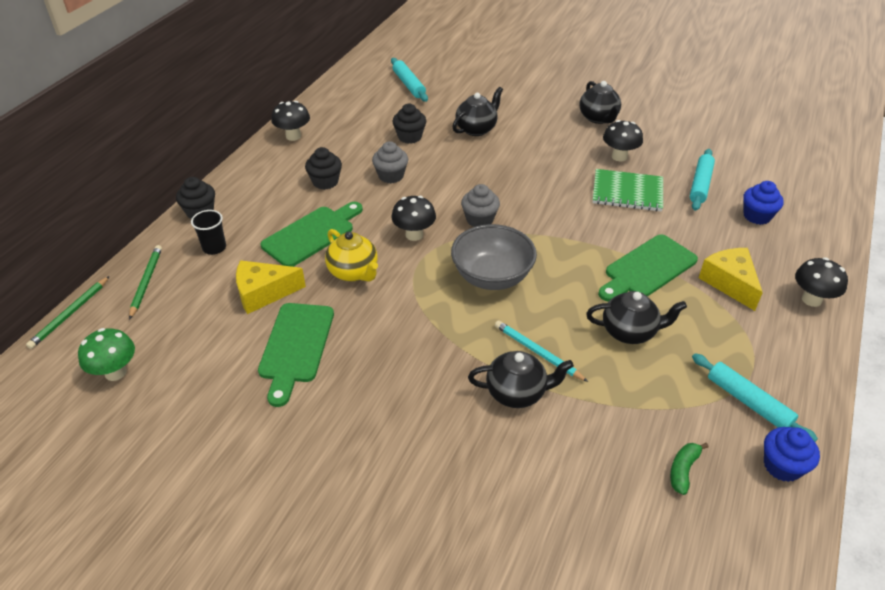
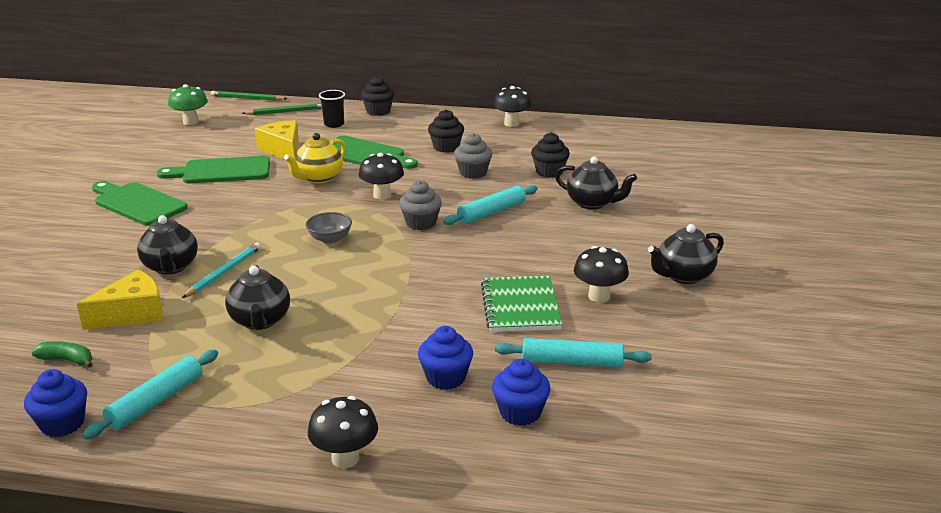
camera: 75 degrees right, 15 degrees down
turquoise rolling pin [391,58,428,102] -> turquoise rolling pin moved to [443,185,538,225]
grey bowl [451,224,537,290] -> grey bowl [306,212,352,244], size x0.52
green cutting board [598,234,698,302] -> green cutting board moved to [92,181,187,226]
yellow cheese [699,248,763,311] -> yellow cheese moved to [77,270,163,330]
none -> blue cupcake [418,326,473,390]

